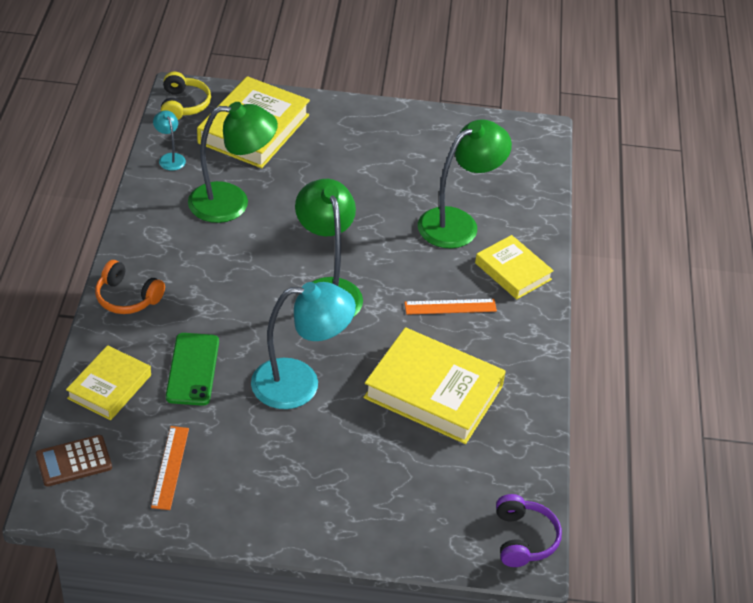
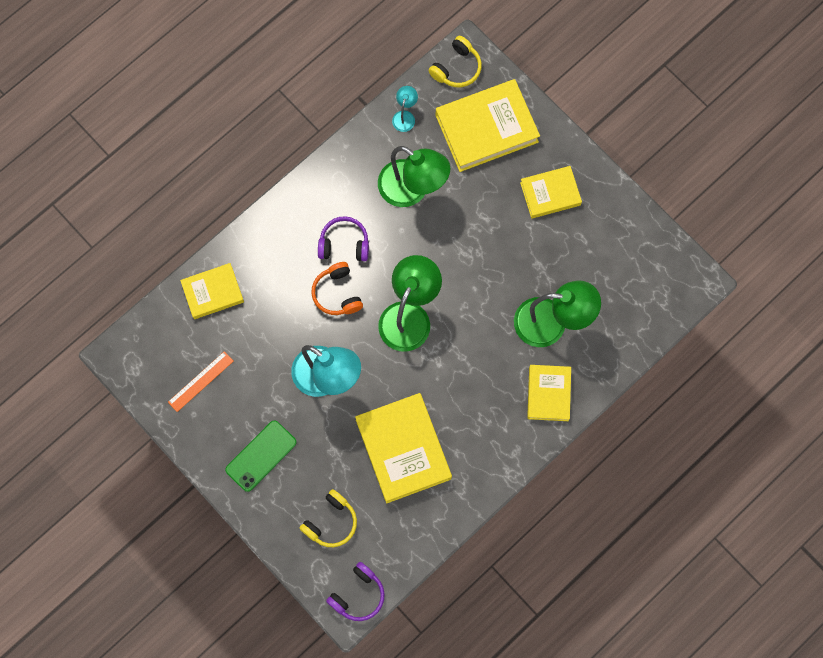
camera: 45 degrees right, 30 degrees up
brown calculator [36,435,112,487] -> none
orange headphones [95,260,165,314] -> orange headphones moved to [311,262,363,315]
green phone [166,333,219,406] -> green phone moved to [225,421,297,492]
orange ruler [404,299,497,315] -> none
none -> yellow headphones [299,489,357,547]
none -> purple headphones [318,216,369,261]
none -> yellow book [520,166,582,219]

